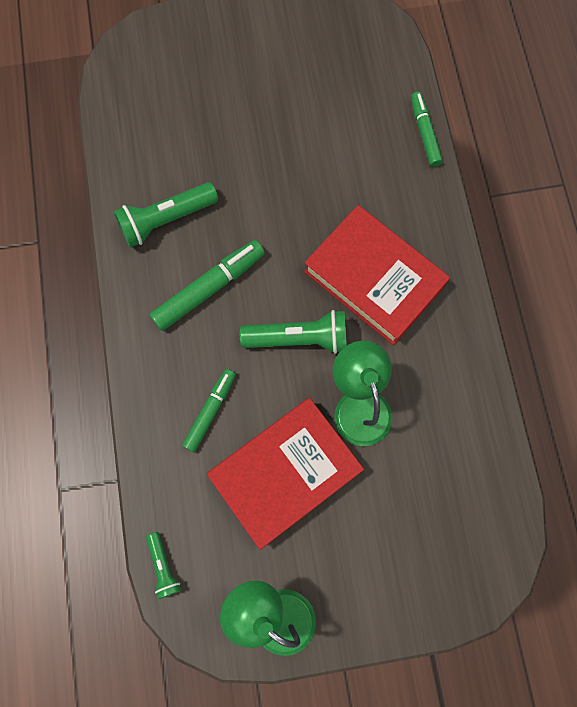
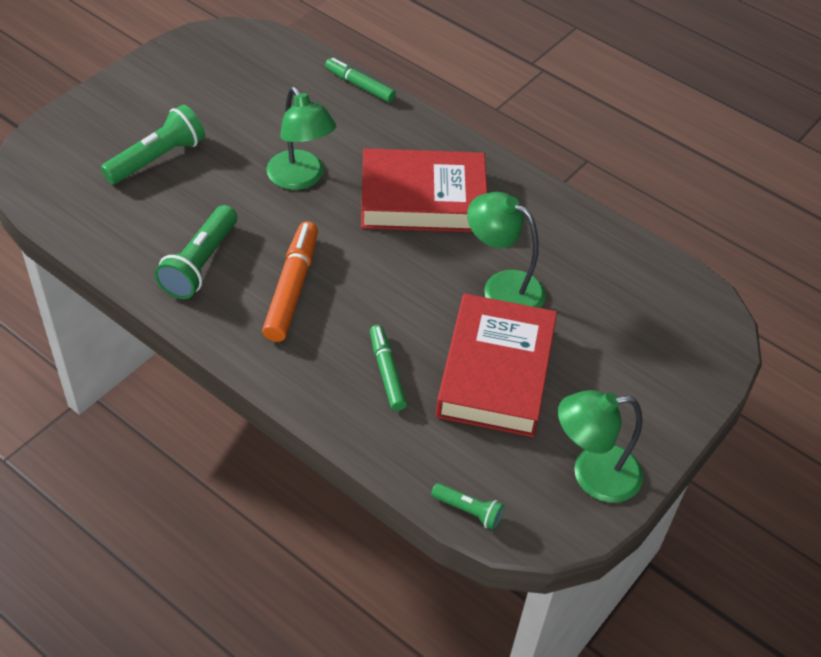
camera: 45 degrees left, 25 degrees down
green marker [149,240,265,331] -> orange marker [262,222,318,342]
green flashlight [240,310,347,354] -> green flashlight moved to [101,104,205,184]
none -> green lamp [267,86,336,190]

